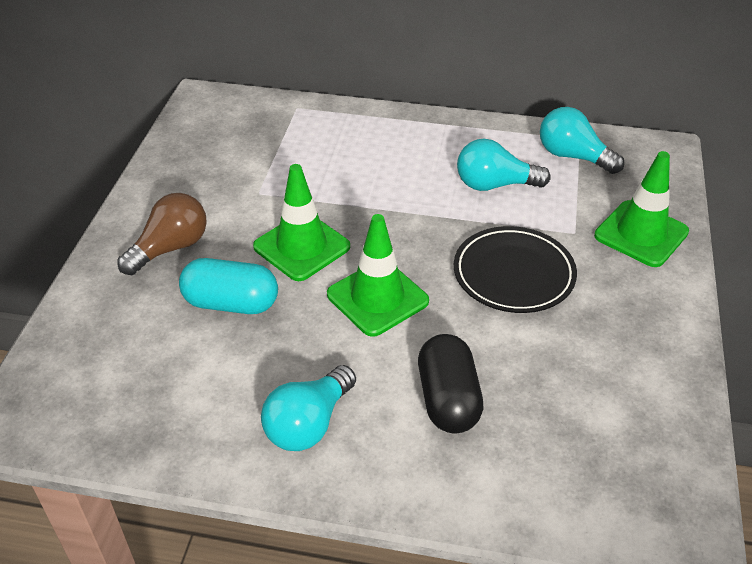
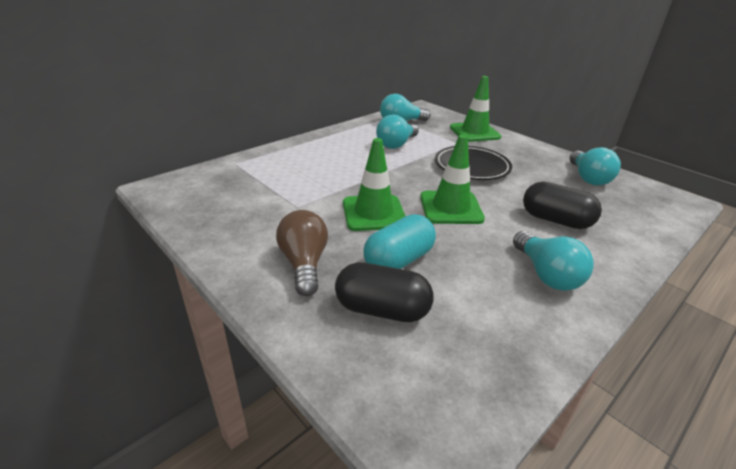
camera: 55 degrees left, 10 degrees down
none -> black capsule [335,262,434,322]
none -> turquoise light bulb [570,147,621,186]

